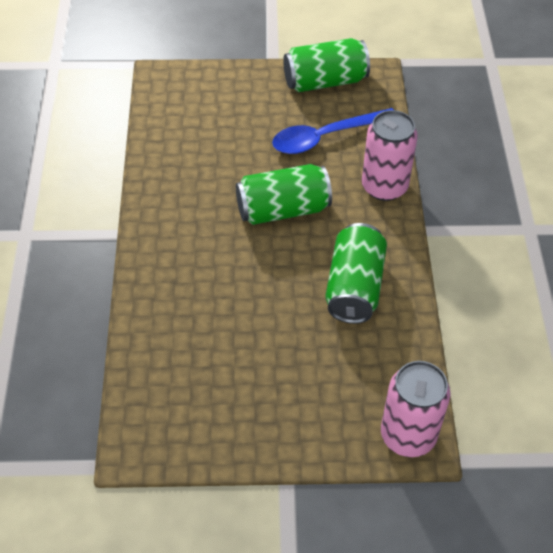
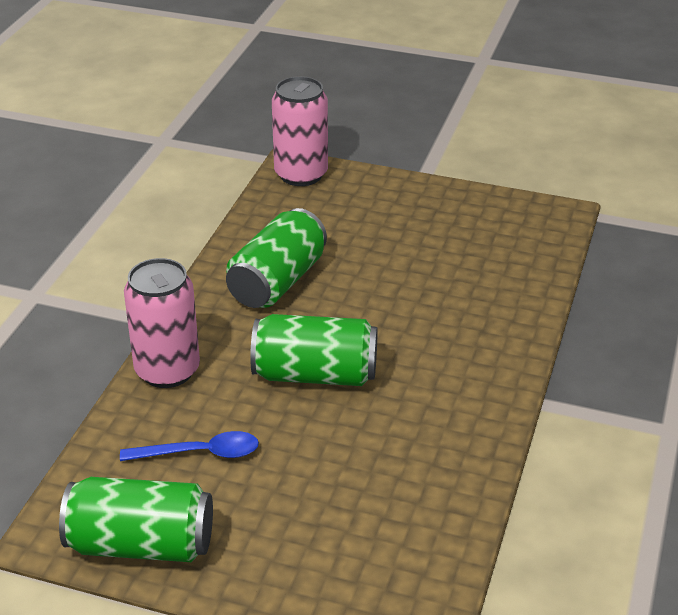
camera: 160 degrees left, 15 degrees down
blue spoon [272,108,394,154] -> blue spoon [120,431,259,461], size x0.65

